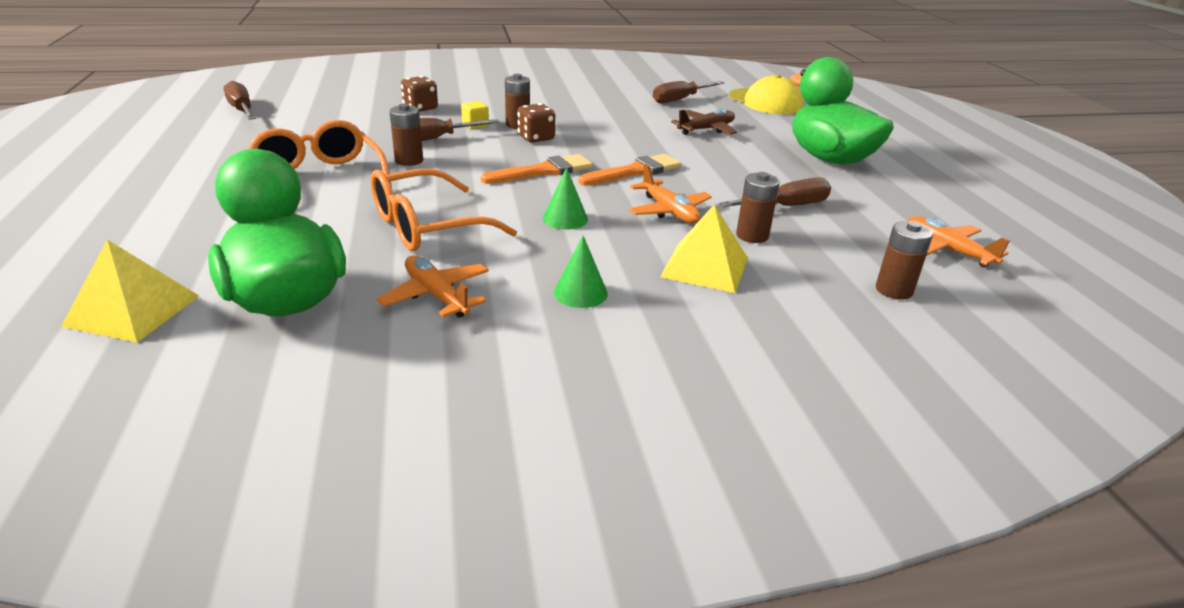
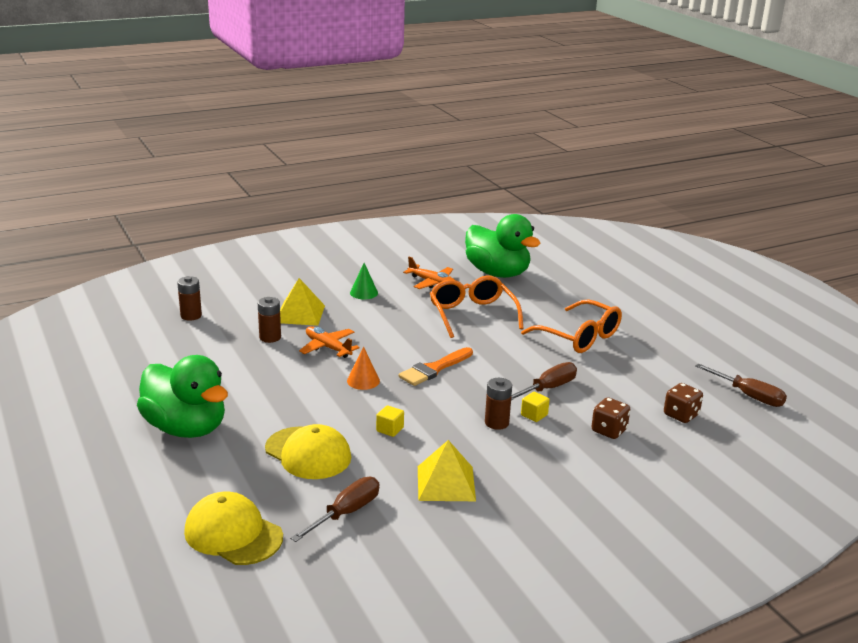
camera: 165 degrees right, 5 degrees down
yellow pyramid [61,240,199,342] -> yellow pyramid moved to [418,440,476,501]
orange glasses [371,169,517,251] -> orange glasses turned 60 degrees counterclockwise [430,276,524,338]
brown battery [389,104,423,166] -> none
brown dice [517,103,555,143] -> brown dice moved to [664,383,703,423]
green cone [543,168,588,229] -> none
orange brush [578,154,681,186] -> orange cone [347,346,380,390]
brown plane [671,109,737,135] -> yellow cap [265,424,351,479]
brown screwdriver [719,177,831,207] -> none
orange plane [907,216,1010,268] -> none
none -> yellow cube [376,405,404,437]

